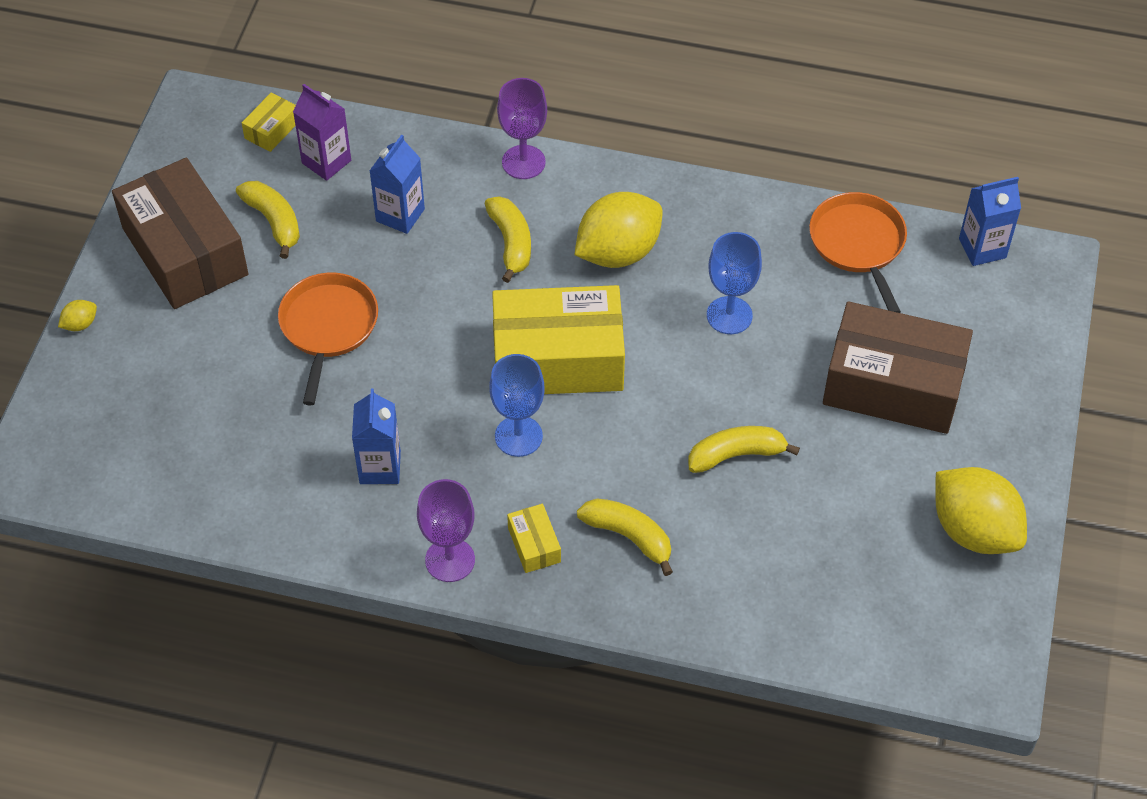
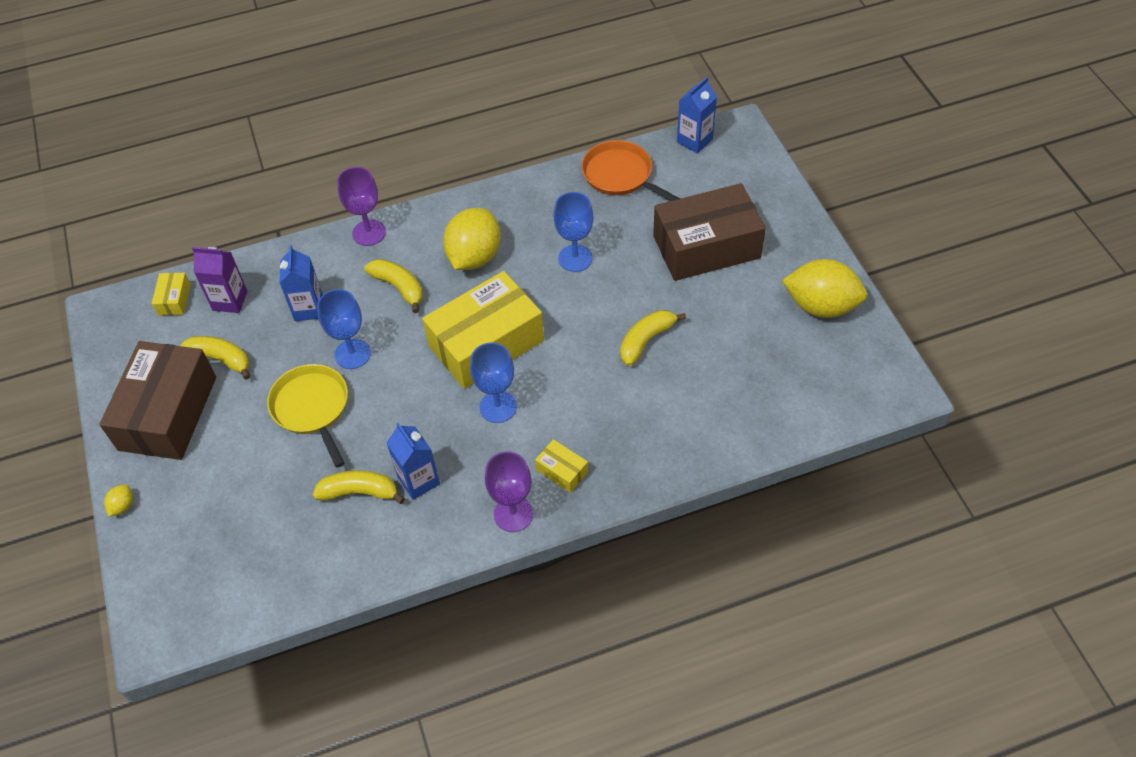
camera: 30 degrees left, 0 degrees up
brown box [112,158,248,309] -> brown box turned 75 degrees clockwise [99,341,216,460]
orange pan [278,273,378,406] -> yellow pan [267,364,348,467]
yellow banana [577,498,673,576] -> yellow banana moved to [313,470,405,504]
none -> blue goblet [317,289,371,369]

